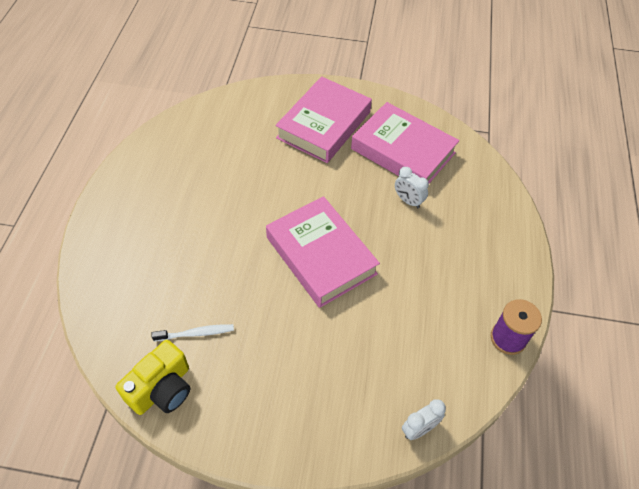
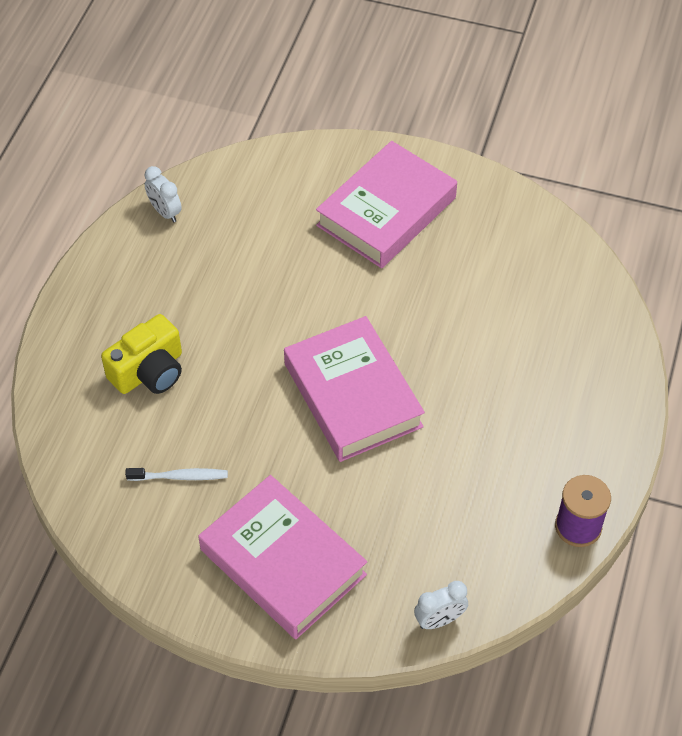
camera: 10 degrees right, 0 degrees up
yellow camera [116,340,190,415] -> yellow camera moved to [101,314,182,394]
pink book [351,102,459,183] -> pink book moved to [198,475,367,639]
white clock [395,167,429,208] -> white clock moved to [145,166,182,222]

